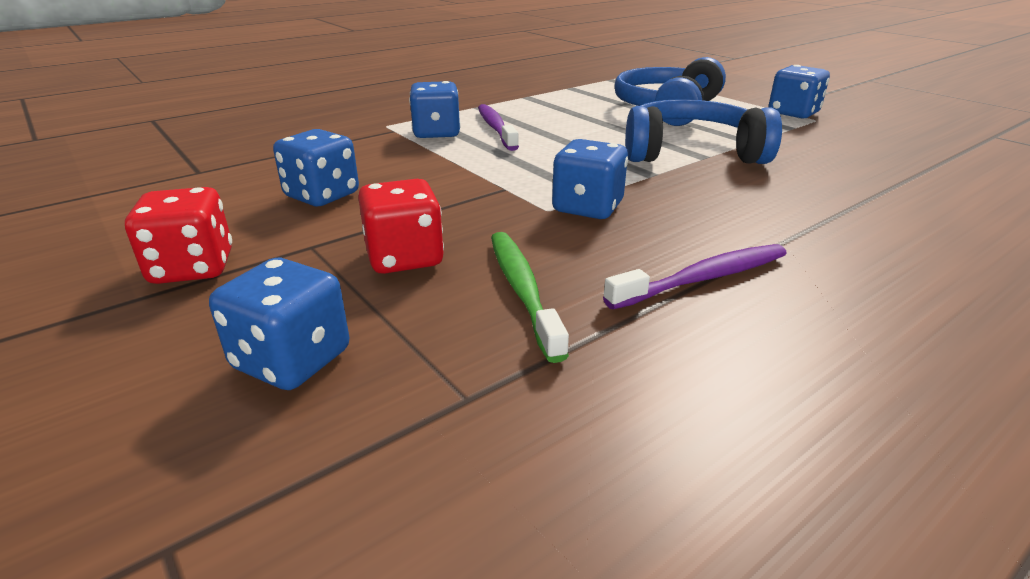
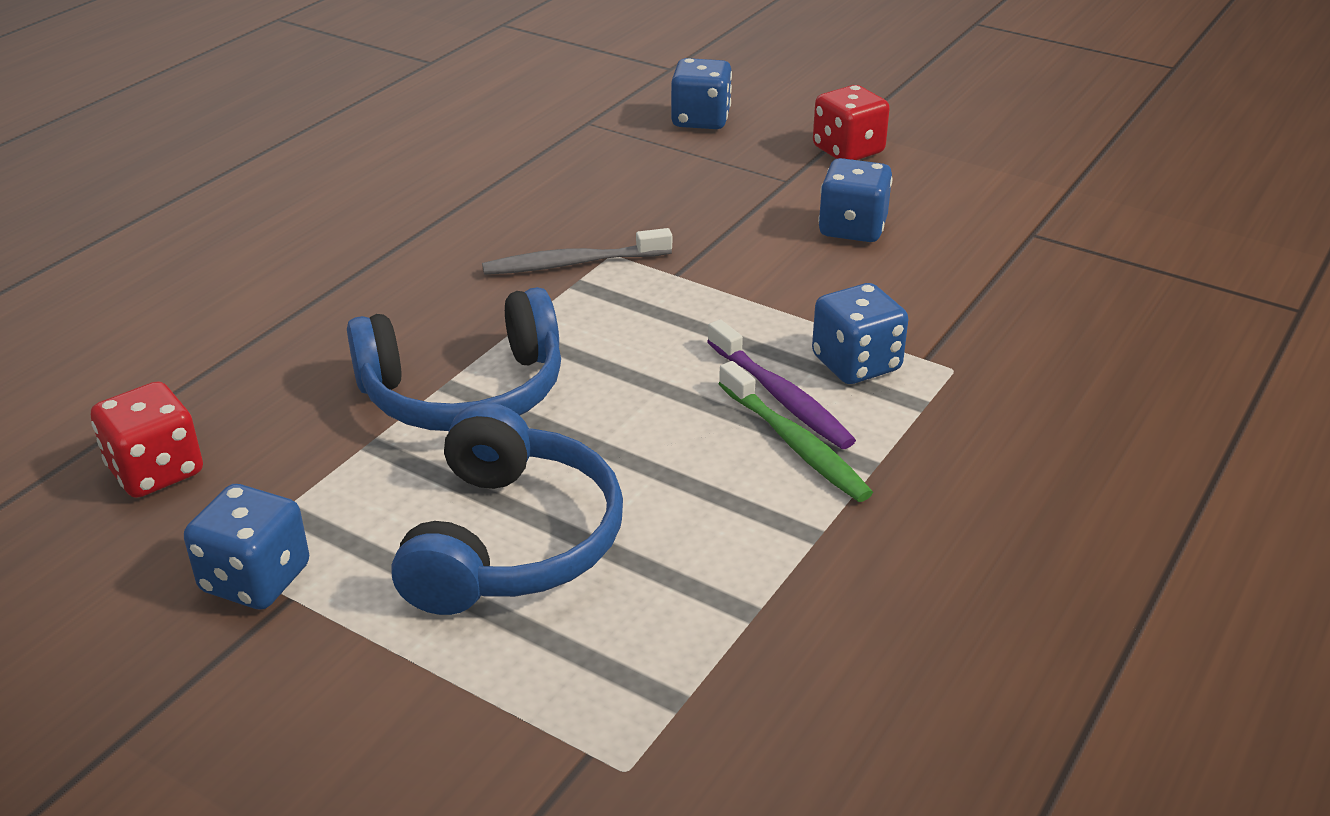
camera: 160 degrees right, 5 degrees up
red dice [358,179,444,274] -> red dice moved to [91,381,203,498]
green toothbrush [491,232,569,363] -> green toothbrush moved to [719,361,873,502]
blue dice [552,139,628,219] -> grey toothbrush [482,228,672,275]
purple toothbrush [603,244,787,309] -> none

